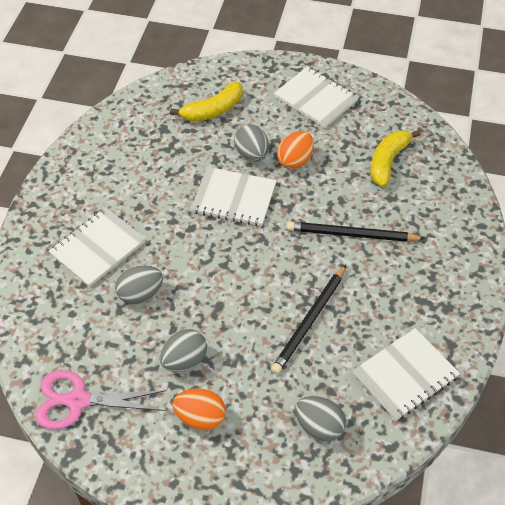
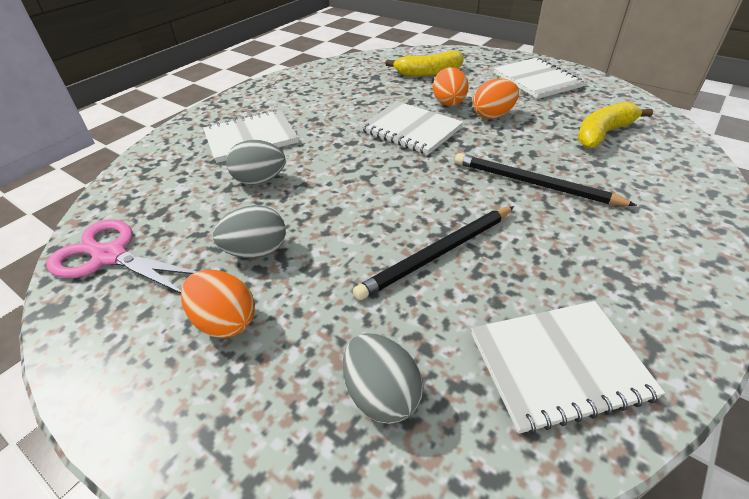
camera: 25 degrees right, 10 degrees down
grey egg [234,124,269,161] -> orange egg [433,67,469,106]

